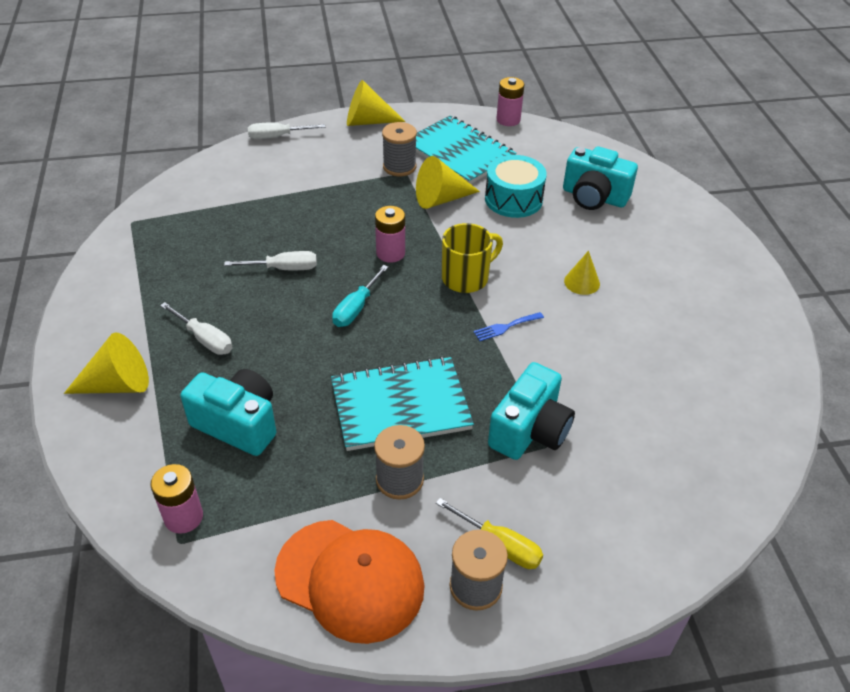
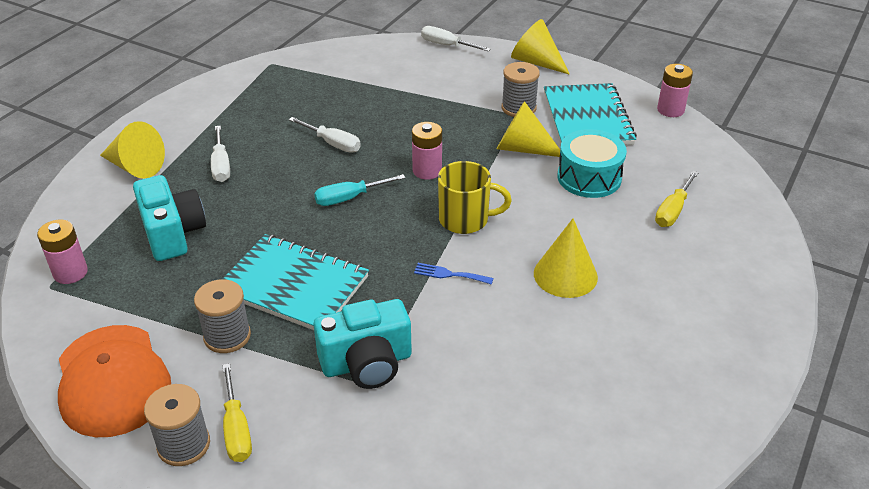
camera: 40 degrees right, 5 degrees down
turquoise camera [563,146,638,210] -> yellow screwdriver [655,171,699,227]
yellow cone [564,251,600,295] -> yellow cone [534,218,598,298], size x1.59

